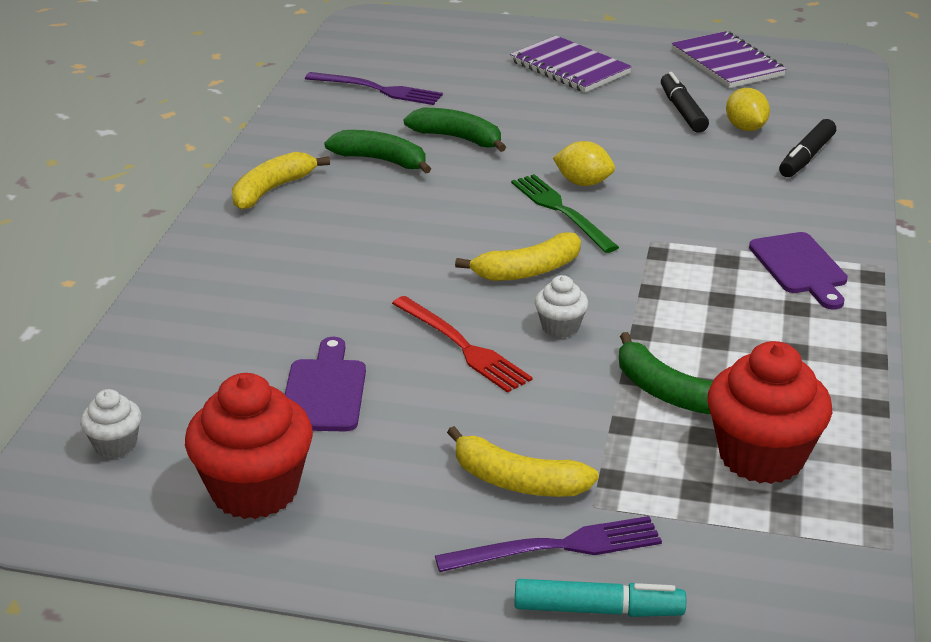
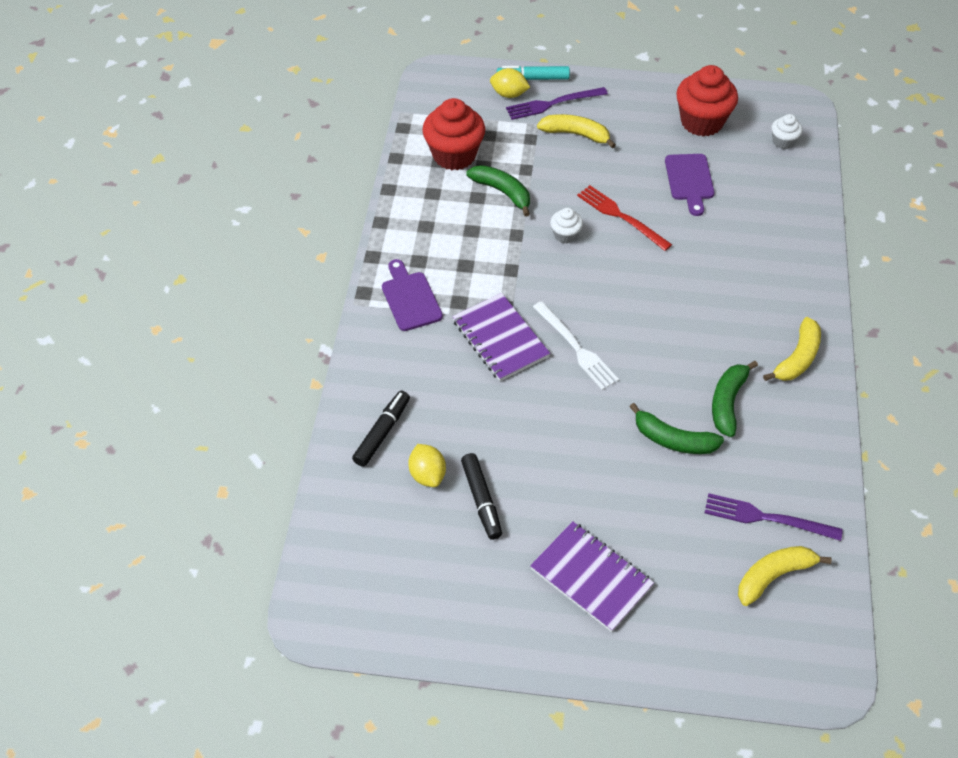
camera: 175 degrees right, 20 degrees up
green banana [324,130,431,174] -> green banana turned 90 degrees clockwise [712,361,758,437]
yellow banana [455,232,581,281] -> yellow banana moved to [738,546,832,606]
green fork [511,174,619,253] -> white fork [533,301,619,390]
yellow lemon [553,141,615,186] -> yellow lemon moved to [490,68,530,98]
purple notebook [672,31,786,88] -> purple notebook moved to [452,293,550,381]

